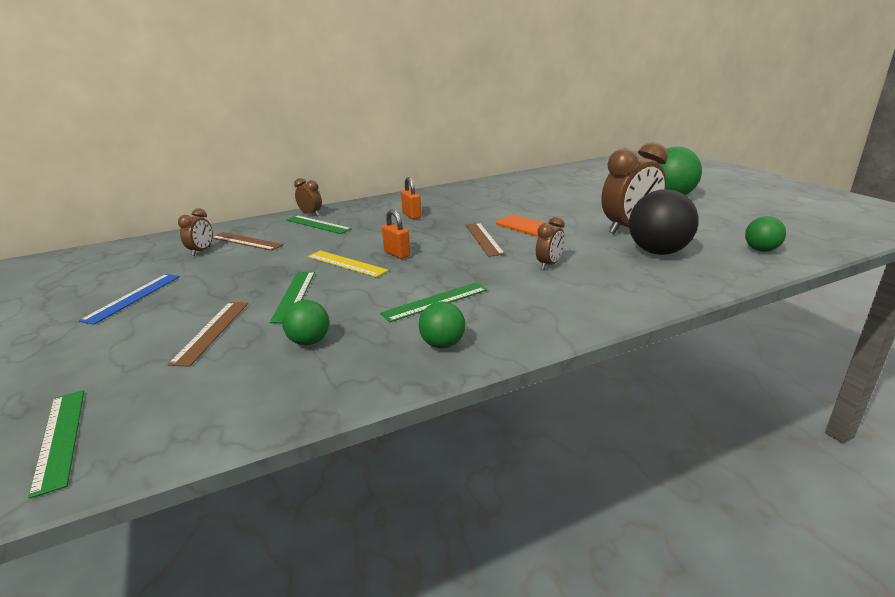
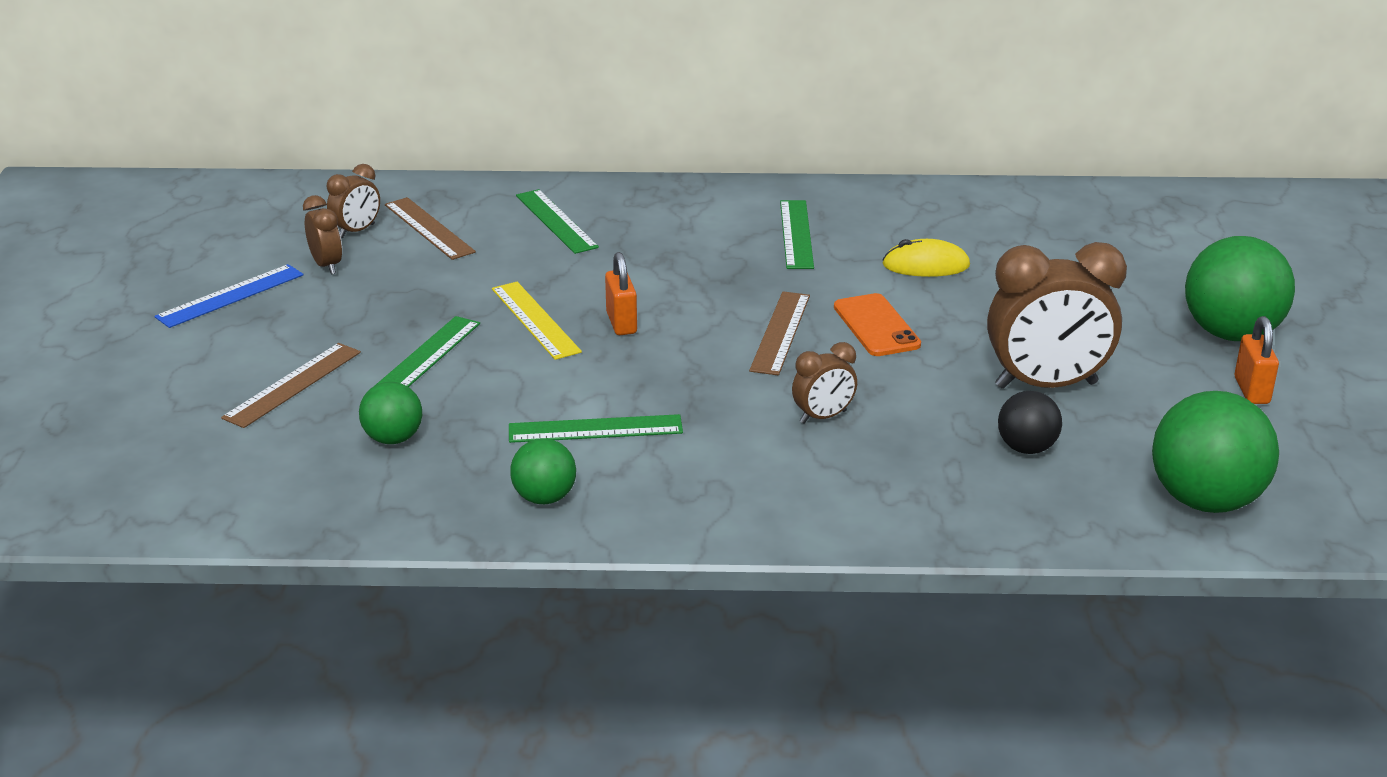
camera: 25 degrees right, 5 degrees up
green ruler [28,390,84,499] -> green ruler moved to [780,200,814,269]
brown clock [294,178,322,216] -> brown clock moved to [303,195,342,274]
orange padlock [401,177,421,219] -> orange padlock moved to [1234,316,1279,404]
black ball [629,189,699,255] -> black ball [998,391,1062,454], size x0.55
green ball [745,216,786,252] -> green ball [1152,391,1279,513], size x1.83
none -> yellow mouse [882,239,970,277]

